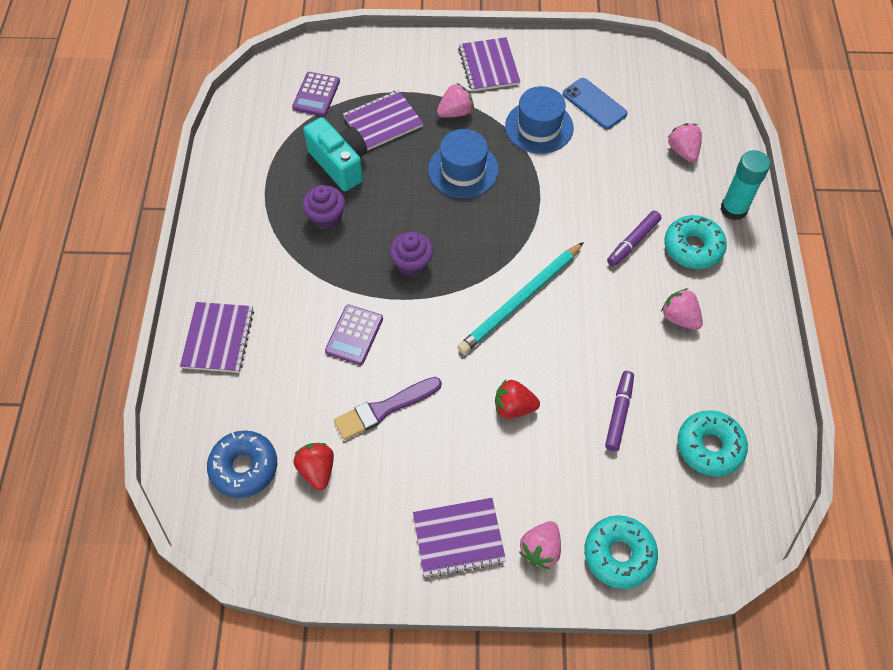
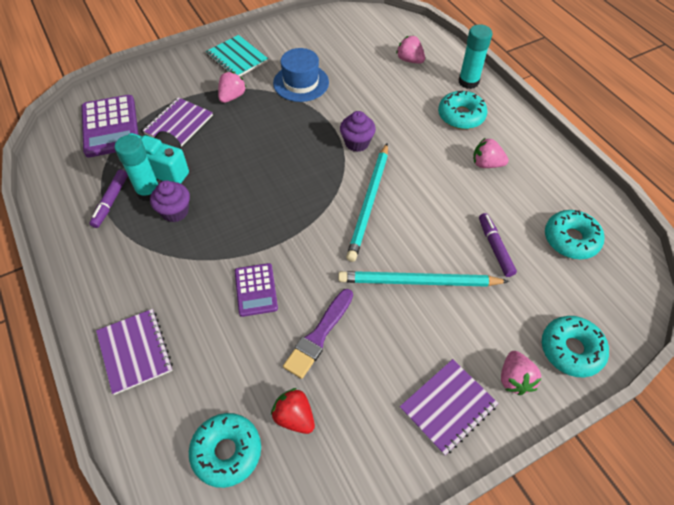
camera: 30 degrees left, 5 degrees down
blue donut [207,431,277,498] -> turquoise donut [189,413,261,488]
purple calculator [292,72,340,116] -> purple calculator [81,95,138,158], size x1.66
purple cupcake [390,232,433,277] -> purple cupcake moved to [340,111,376,152]
blue hat [428,129,499,198] -> none
purple notebook [458,37,521,92] -> turquoise notebook [206,35,268,76]
red strawberry [495,380,540,419] -> turquoise pencil [338,271,509,287]
blue phone [563,78,628,129] -> none
purple marker [607,211,662,266] -> purple marker moved to [89,170,128,228]
none -> turquoise glue stick [114,135,159,201]

